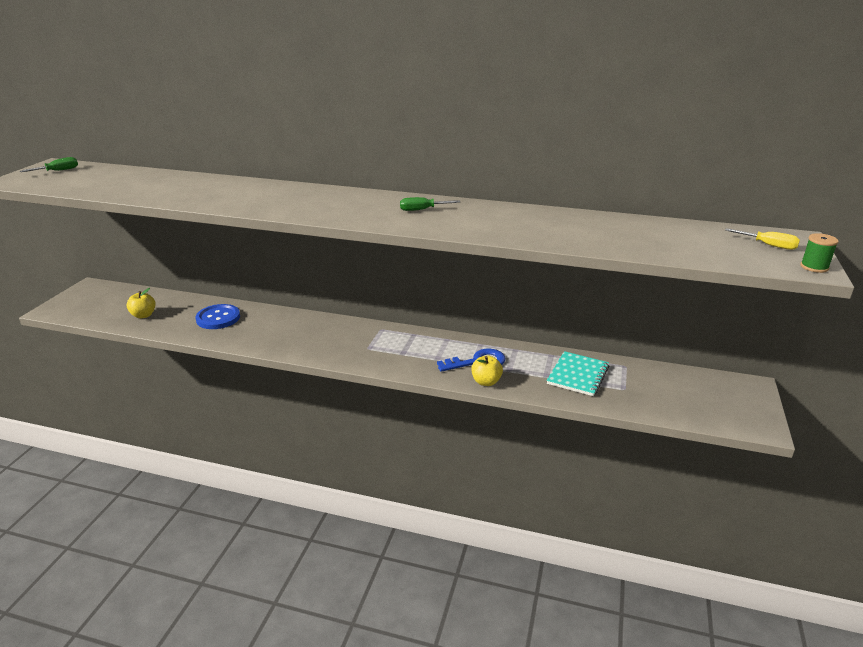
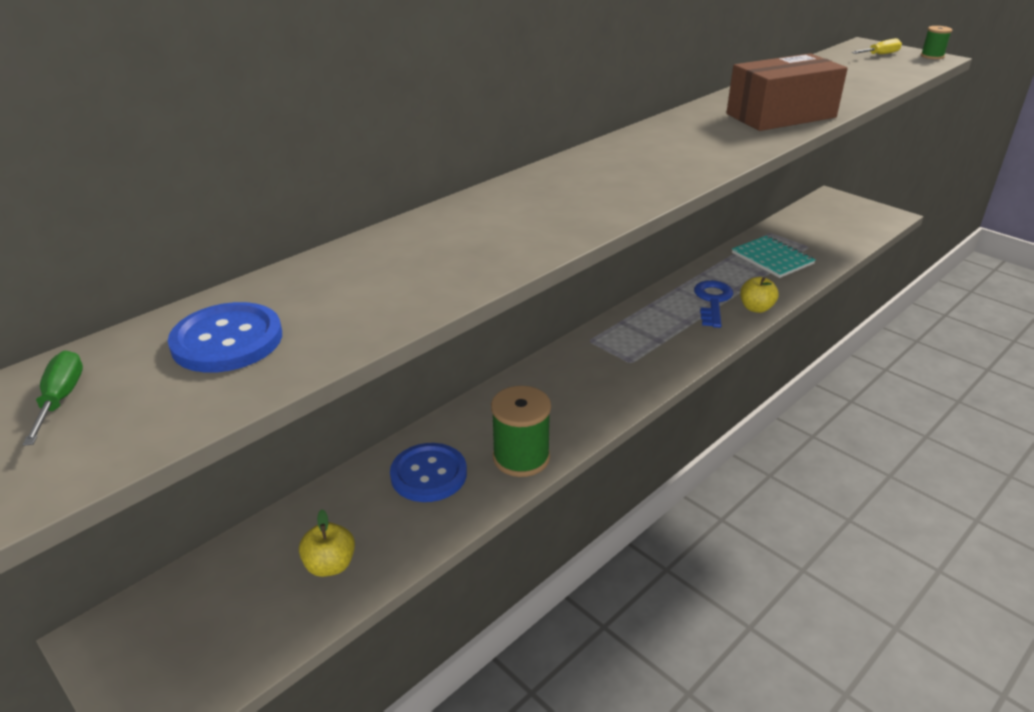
camera: 60 degrees left, 5 degrees up
green screwdriver [400,197,460,211] -> none
none -> blue button [168,302,282,373]
none -> green spool [491,386,551,477]
none -> brown box [727,53,848,131]

